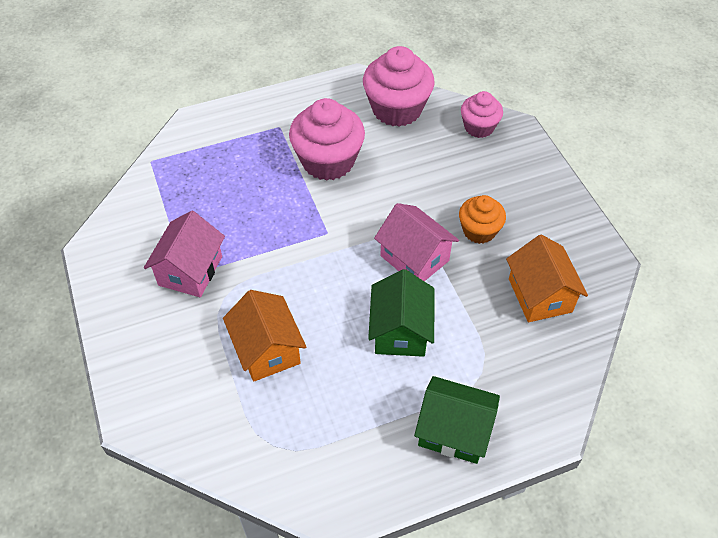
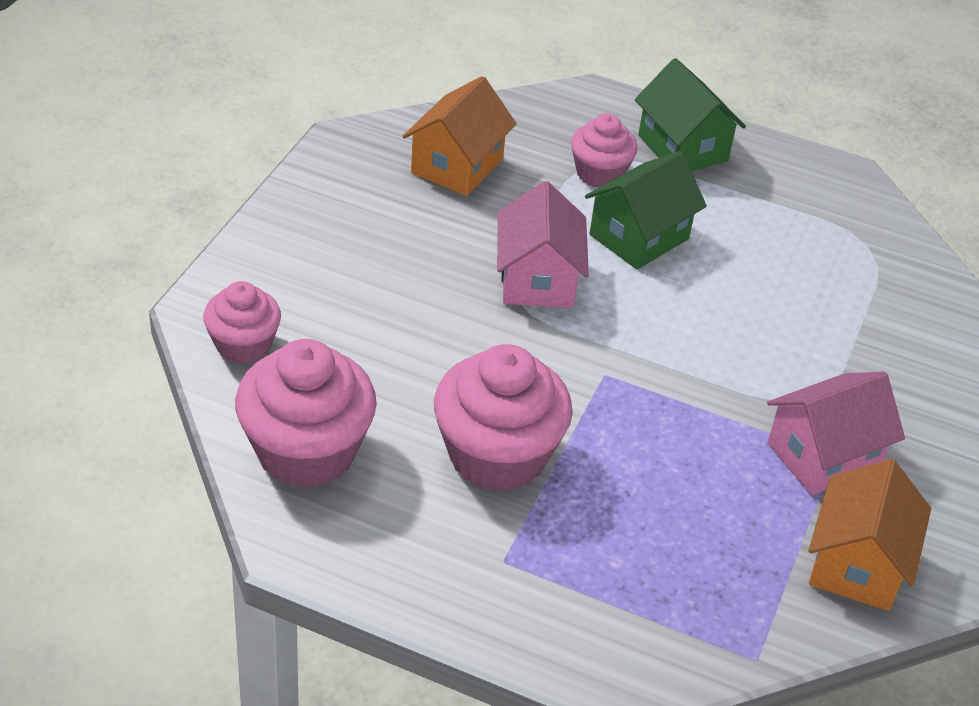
camera: 140 degrees left, 10 degrees down
orange house [223,290,306,382] -> orange house moved to [809,459,931,611]
orange cupcake [459,195,506,244] -> none
none -> pink cupcake [571,113,638,188]

